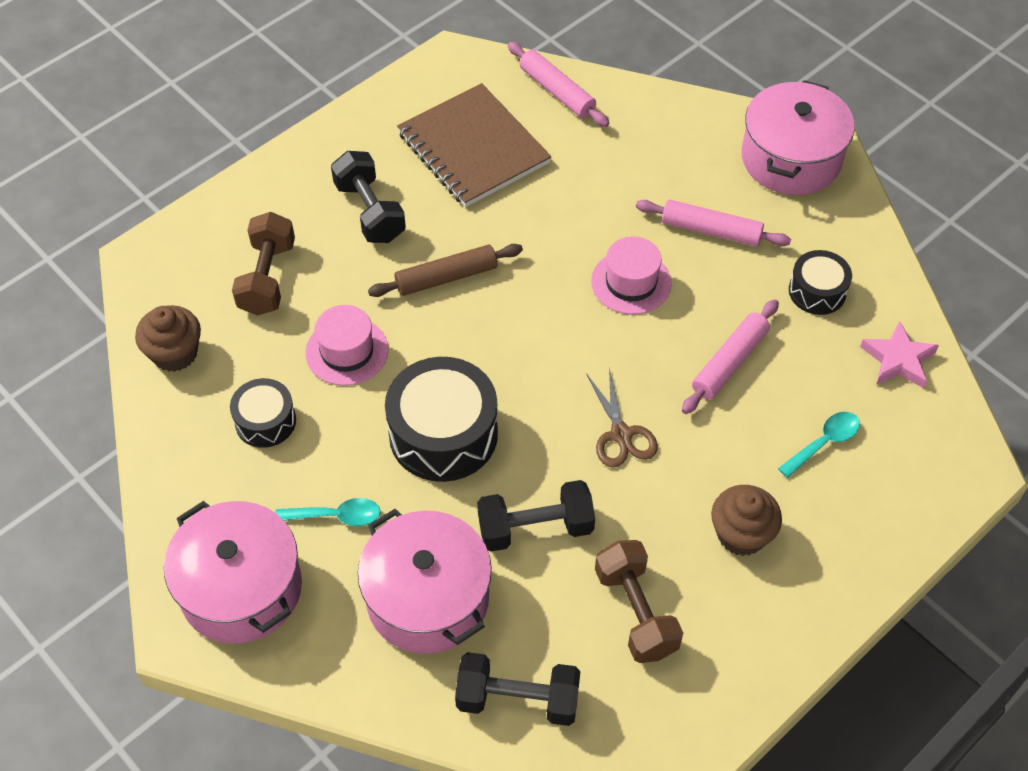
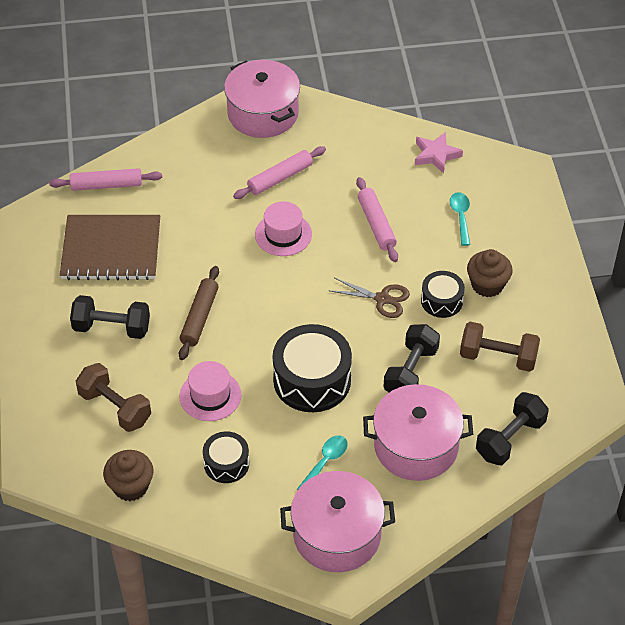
camera: 55 degrees left, 5 degrees down
black drum [789,250,852,315] -> black drum moved to [421,271,465,318]

